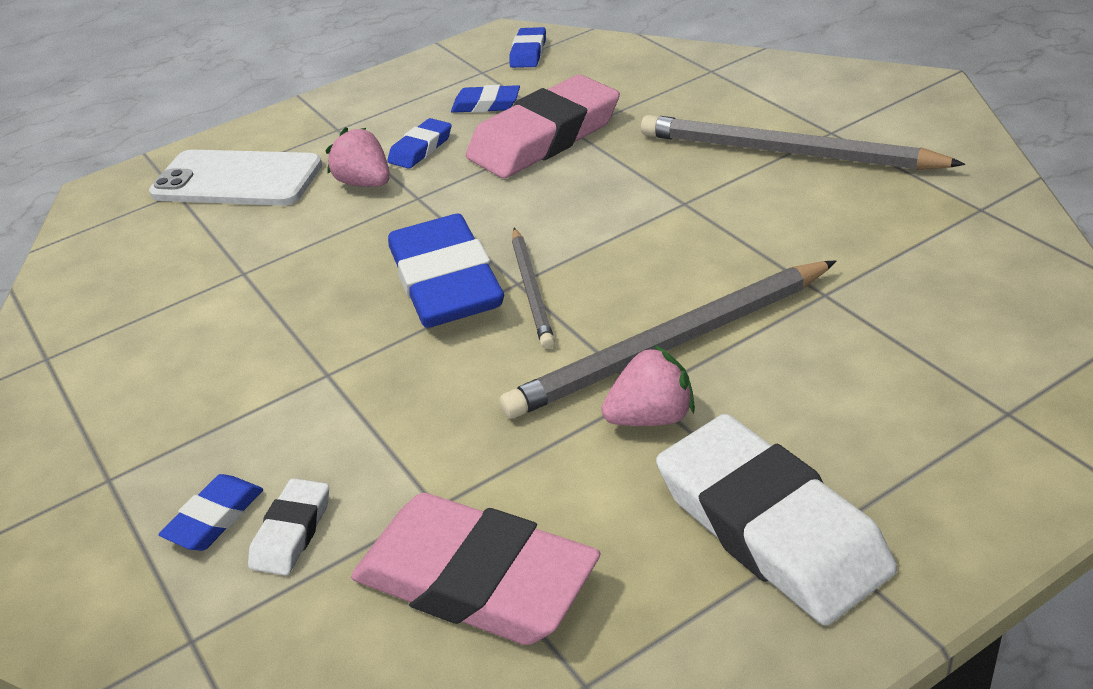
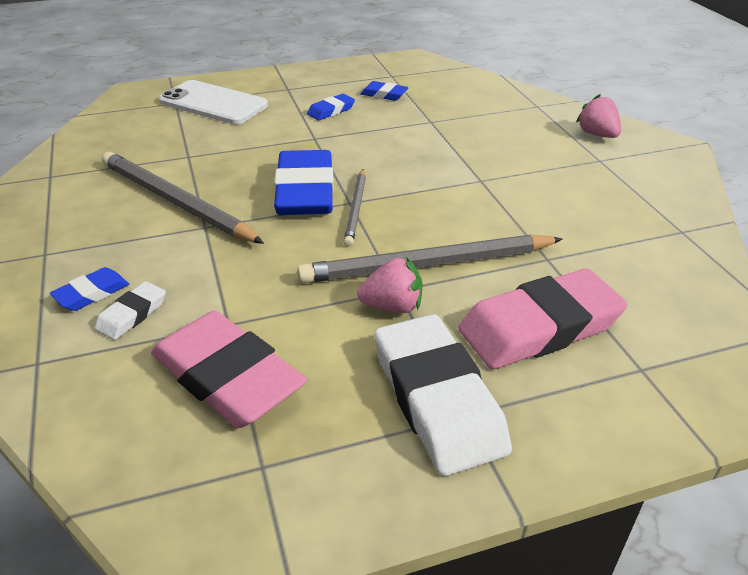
camera: 10 degrees right, 0 degrees up
pink strawberry [326,127,390,187] -> pink strawberry moved to [576,94,621,138]
pink eraser [466,75,620,178] -> pink eraser moved to [458,268,628,369]
blue eraser [509,27,546,68] -> none
grey pencil [641,115,965,170] -> grey pencil moved to [102,151,264,244]

